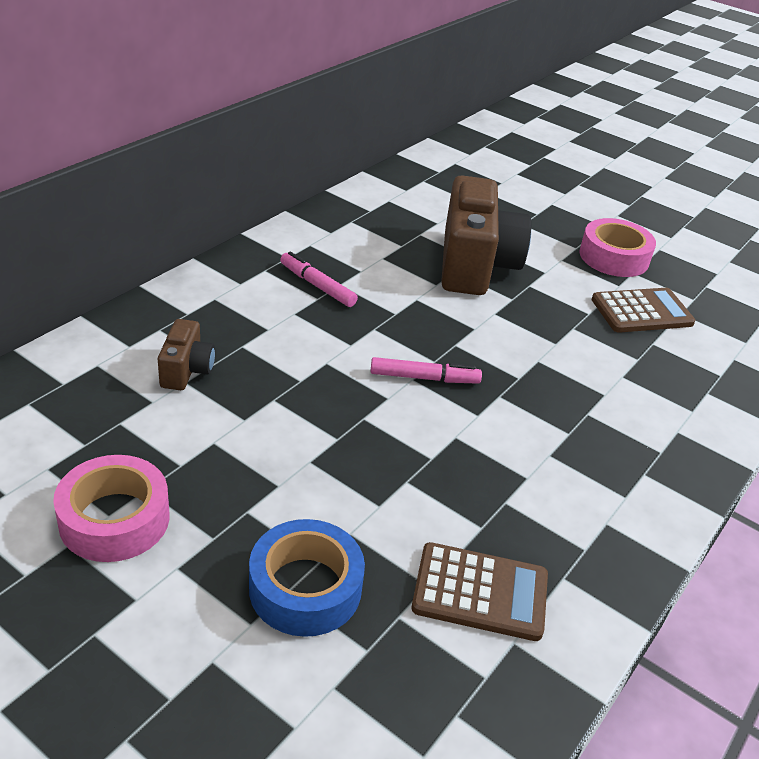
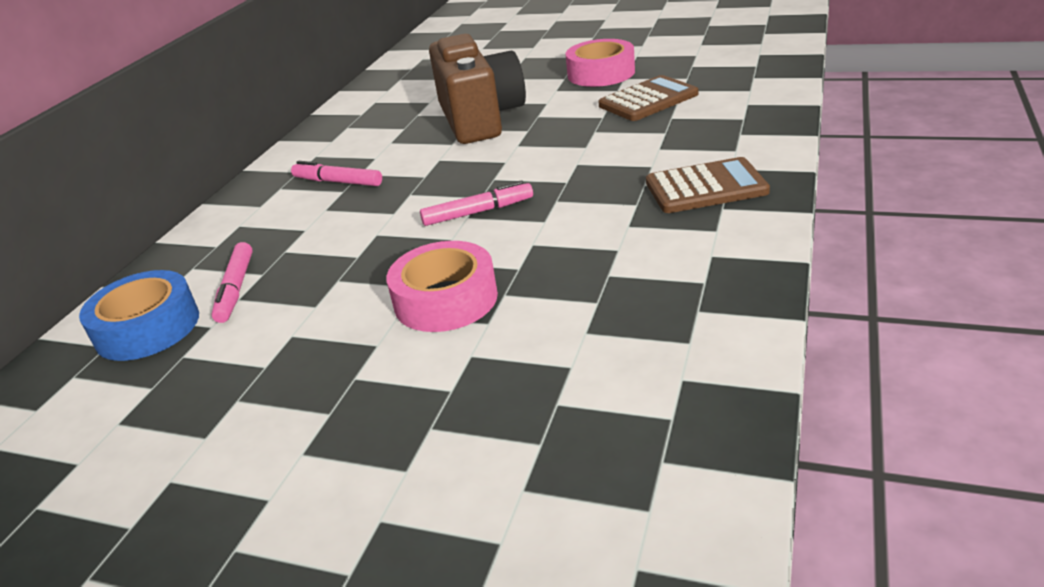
camera: 10 degrees left, 5 degrees down
pink tape [53,455,170,562] -> pink tape moved to [386,241,498,332]
brown camera [158,319,215,390] -> pink marker [212,242,253,323]
blue tape [249,519,365,637] -> blue tape moved to [79,270,199,361]
brown calculator [411,542,548,641] -> brown calculator moved to [646,157,770,213]

